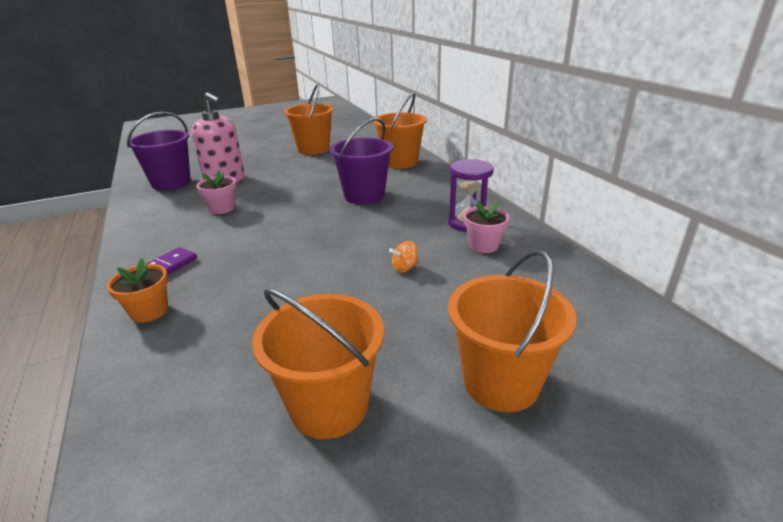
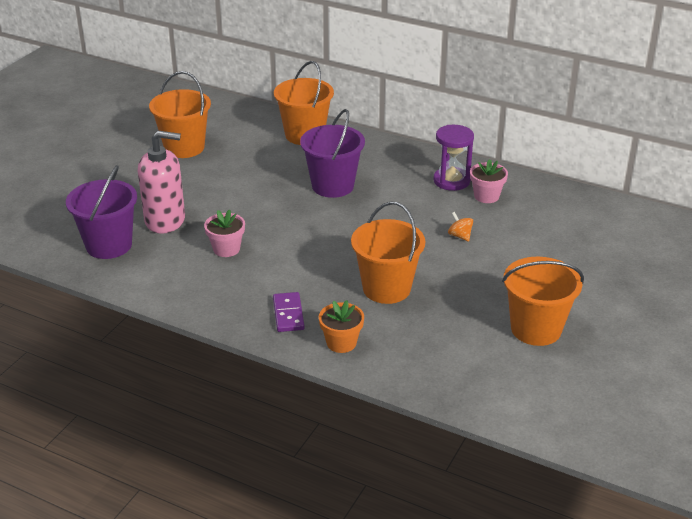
camera: 40 degrees left, 5 degrees up
orange spinning top [389,241,419,273] -> orange spinning top turned 120 degrees clockwise [448,212,473,242]
orange bucket [448,250,577,412] -> orange bucket moved to [351,201,425,304]

